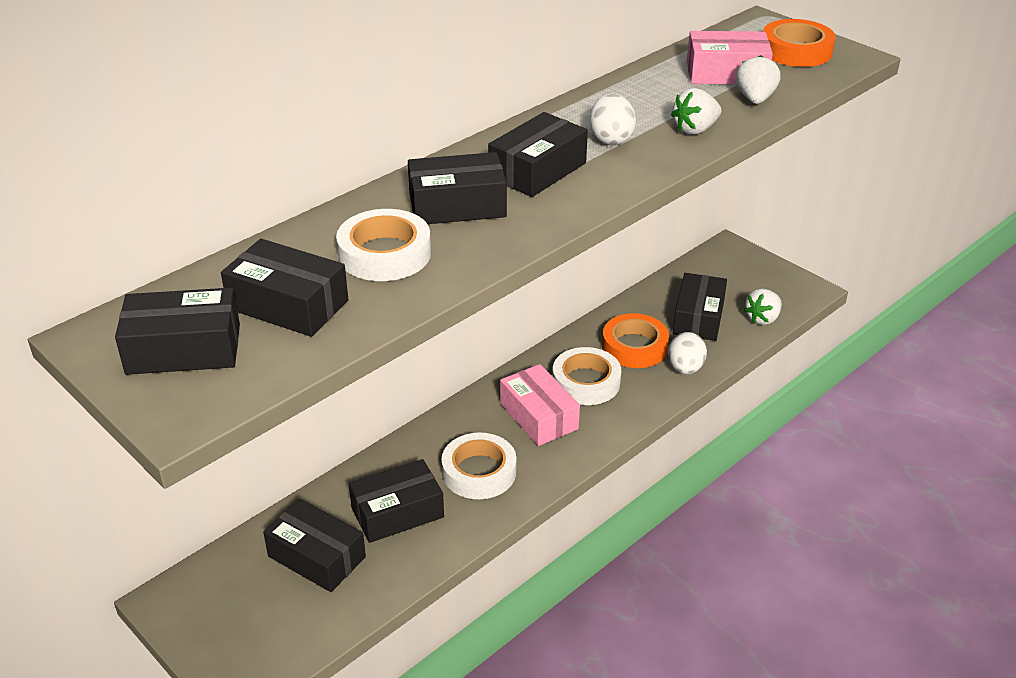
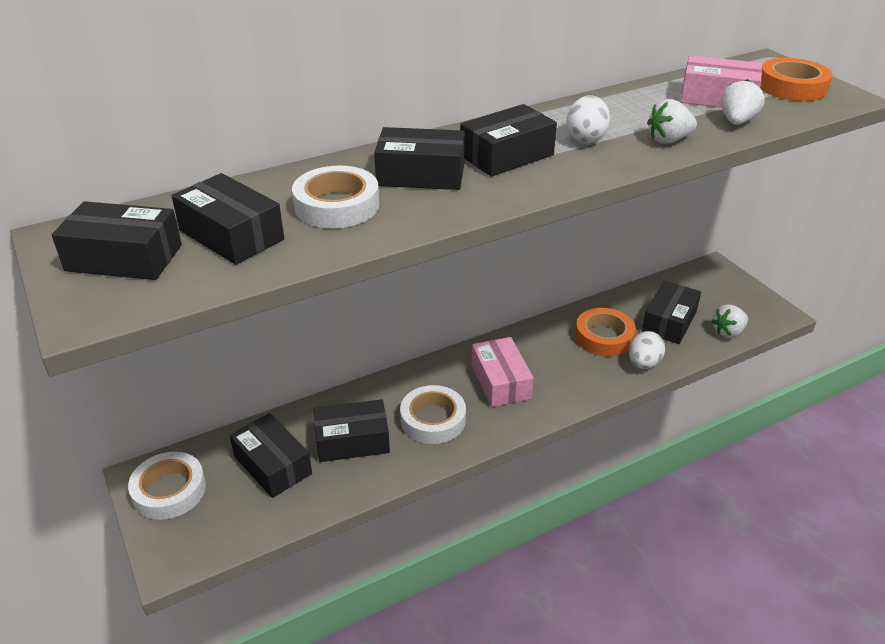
camera: 15 degrees right, 0 degrees up
white tape [553,347,621,405] -> white tape moved to [128,452,206,520]

